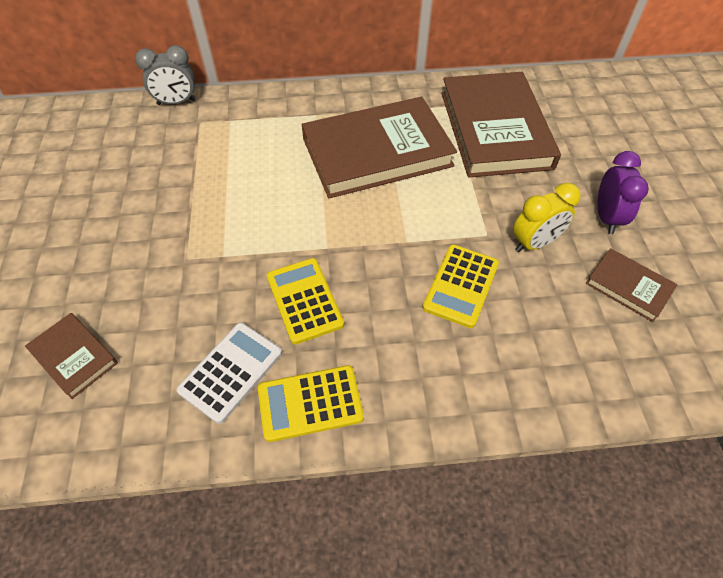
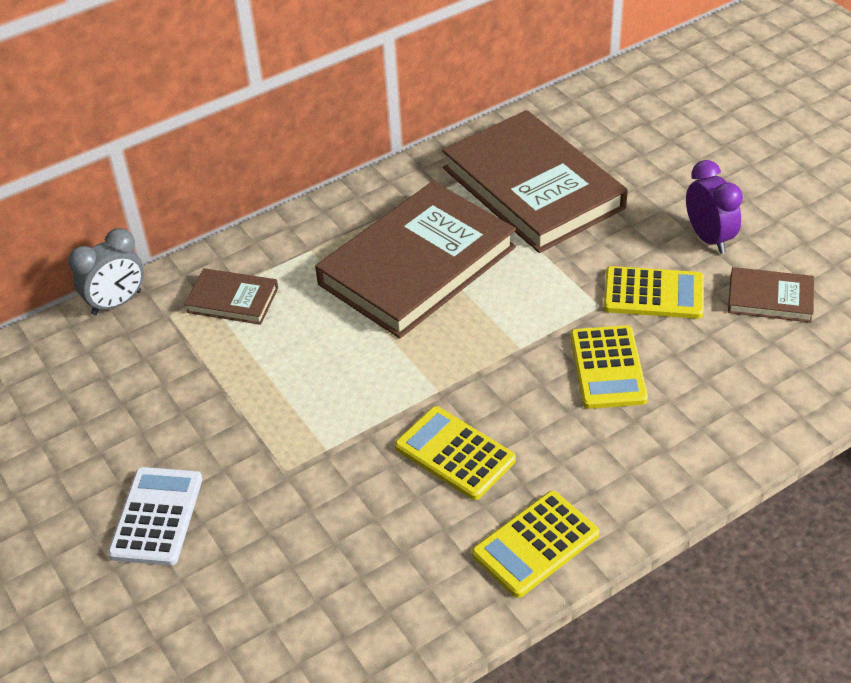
camera: 25 degrees left, 10 degrees down
brown book [25,313,118,399] -> brown book moved to [184,268,278,325]
white calculator [176,323,282,424] -> white calculator moved to [108,467,202,566]
yellow clock [513,183,581,252] -> yellow calculator [604,266,704,319]

